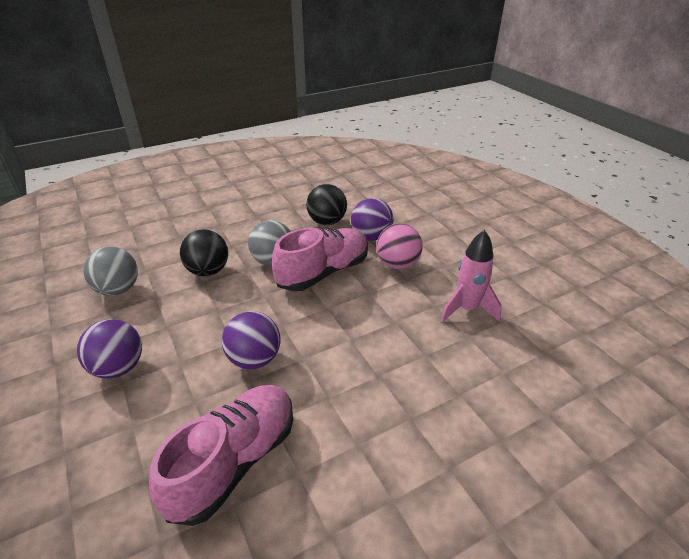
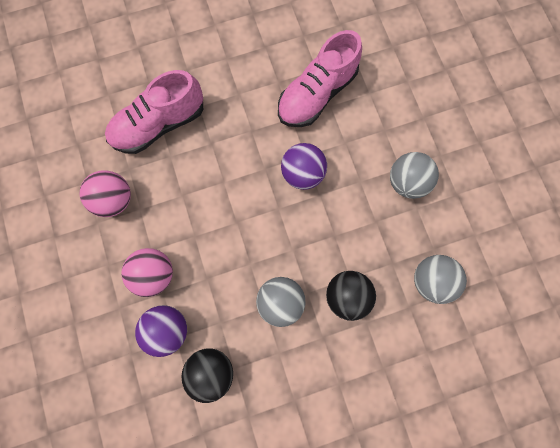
camera: 170 degrees left, 40 degrees up
purple ball [77,319,142,378] -> grey ball [390,152,439,199]
pink shoe [272,227,368,291] -> pink shoe moved to [105,70,203,154]
pink rocket [441,230,502,322] -> pink ball [80,170,131,217]

